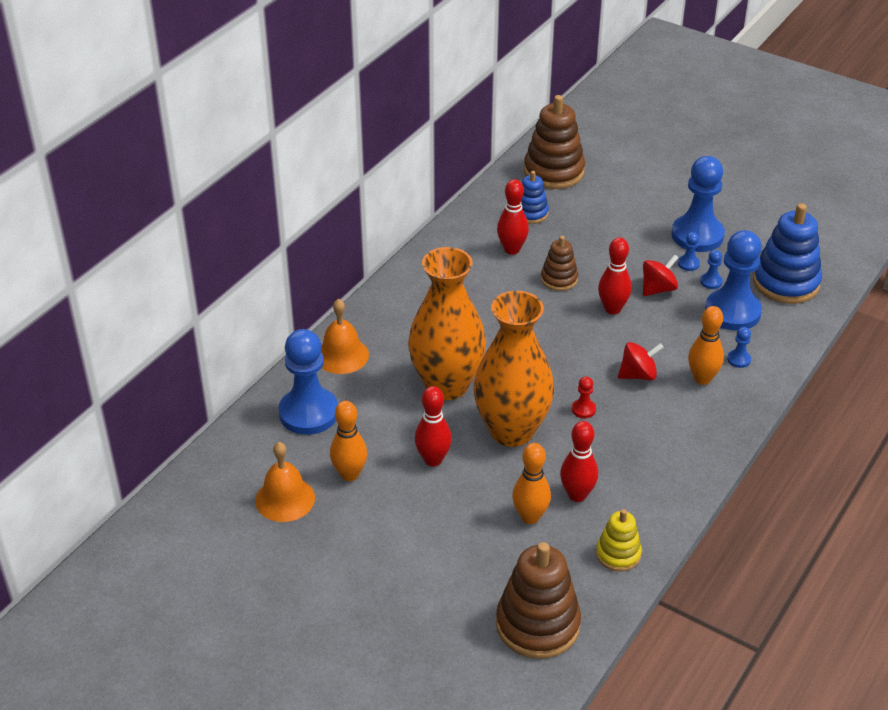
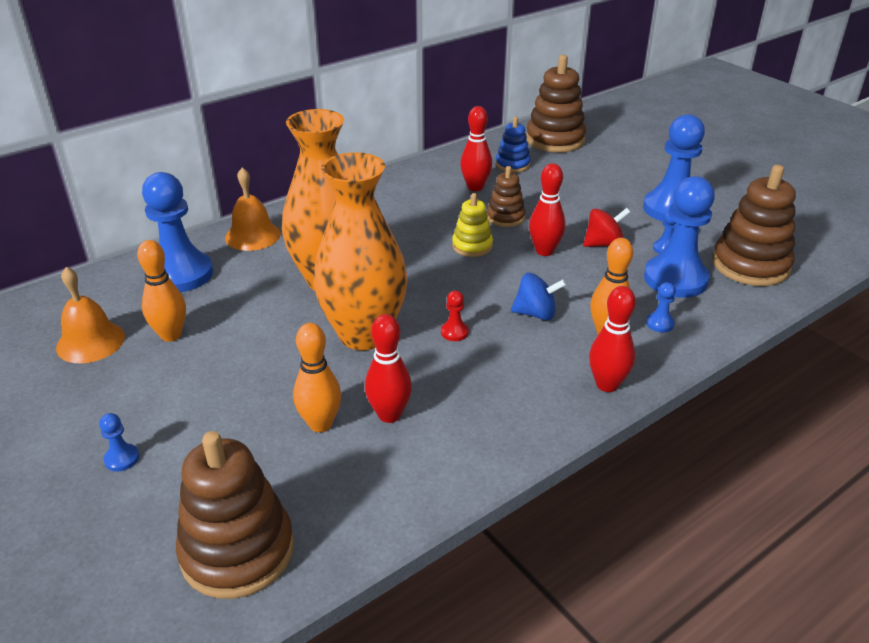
camera: 20 degrees right, 5 degrees down
red bowling pin [415,386,452,466] -> red bowling pin moved to [589,286,636,392]
yellow stacking toy [596,509,642,572] -> yellow stacking toy moved to [452,193,493,257]
red spinning top [618,342,664,381] -> blue spinning top [511,273,567,320]
blue pawn [678,232,700,271] -> blue pawn moved to [99,413,139,472]
blue stacking toy [753,203,822,304] -> brown stacking toy [713,165,796,286]

